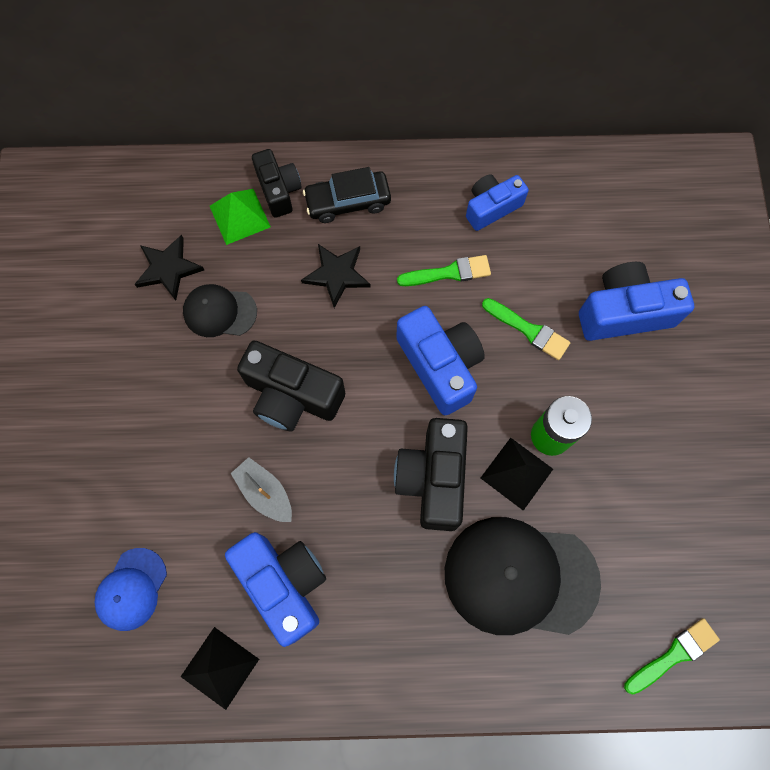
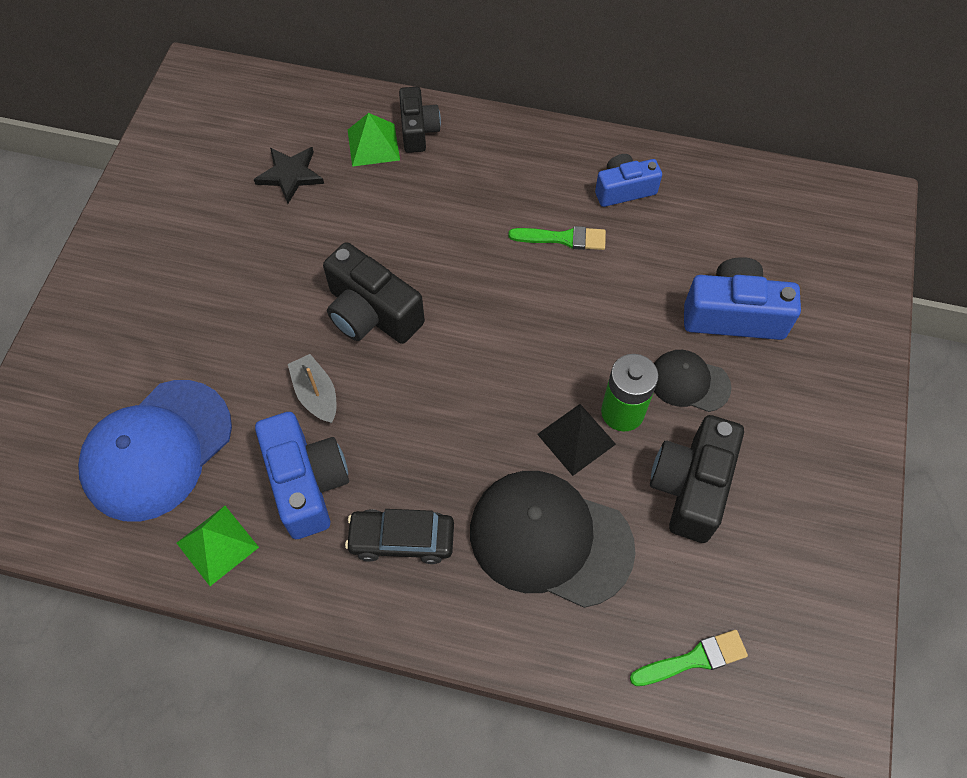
camera: 15 degrees right, 10 degrees down
blue cap [94,548,167,631] -> blue cap [78,380,232,522], size x1.89
black pyramid [180,627,259,710] -> green pyramid [177,506,259,586]
black cap [183,284,257,337] -> black cap moved to [654,350,732,412]
black star [301,244,371,308] -> none
black car [303,167,391,223] -> black car moved to [345,509,454,564]
black camera [394,418,468,531] -> black camera moved to [650,415,744,543]
blue camera [396,306,485,415] -> none
green brush [482,298,570,360] -> none

